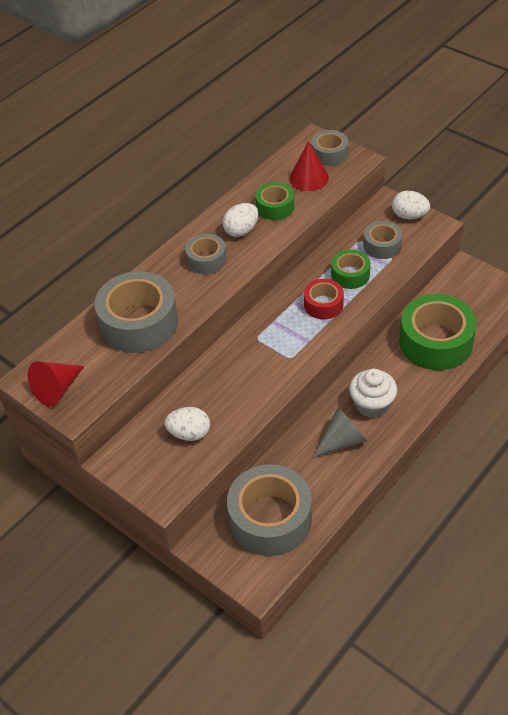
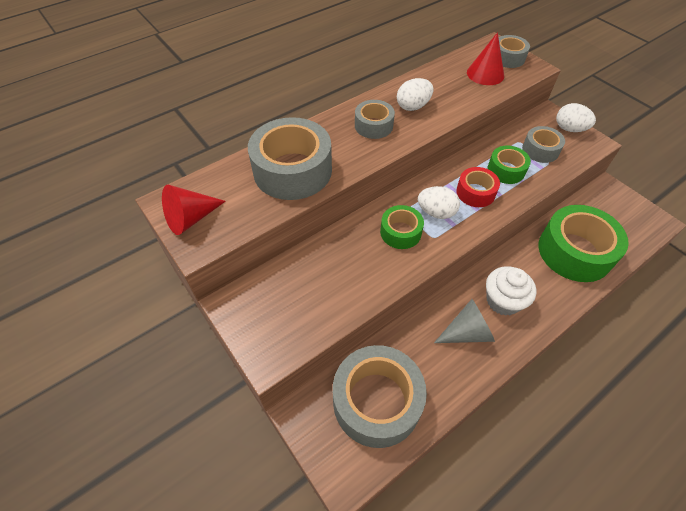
camera: 10 degrees right, 5 degrees up
white egg [165,407,210,441] -> white egg moved to [418,186,460,219]
green tape [255,182,294,220] -> green tape moved to [380,205,424,249]

